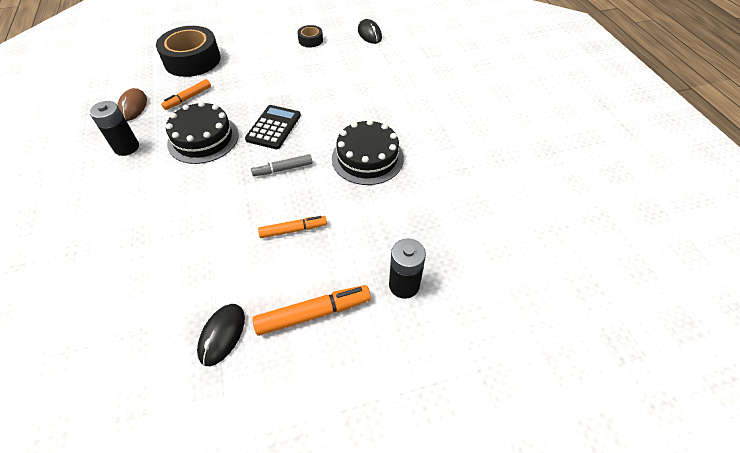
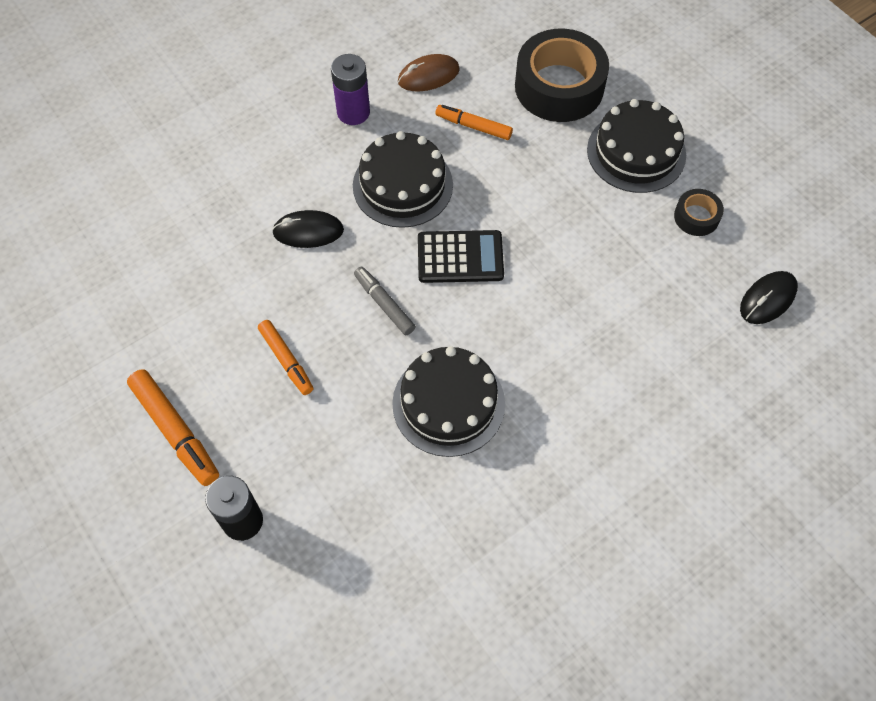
camera: 70 degrees right, 10 degrees up
black battery [89,101,139,156] -> purple battery [331,54,370,125]
black mouse [197,304,245,366] -> black mouse moved to [272,210,344,248]
none -> black cake [587,99,686,193]

